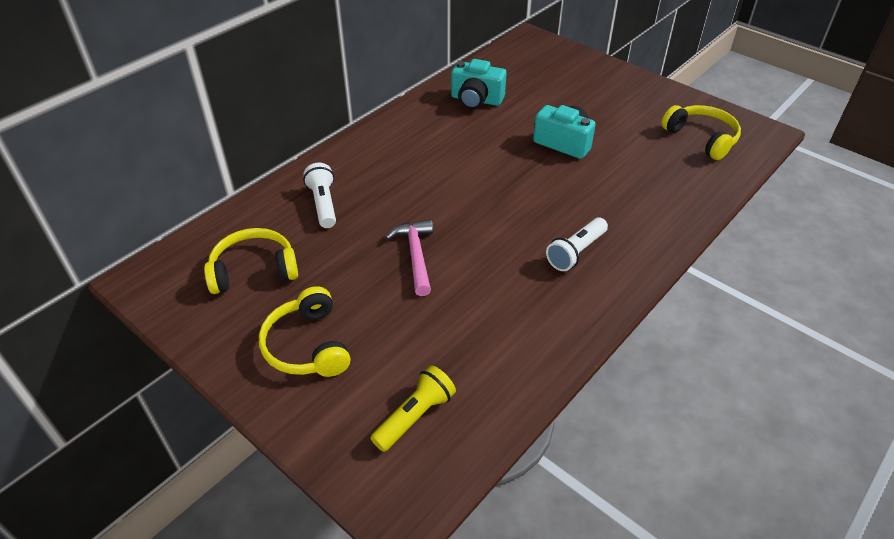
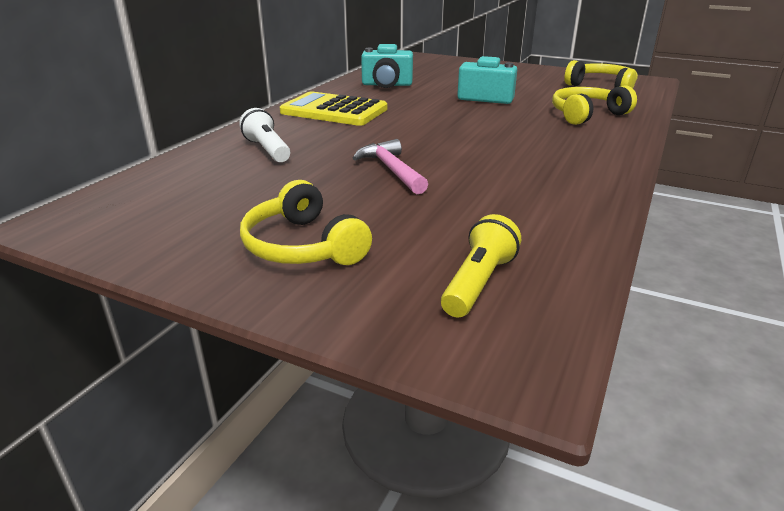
camera: 15 degrees left, 15 degrees down
yellow headphones [204,228,298,294] -> yellow headphones moved to [552,85,637,125]
white flashlight [546,218,608,271] -> none
none -> yellow calculator [280,91,388,126]

